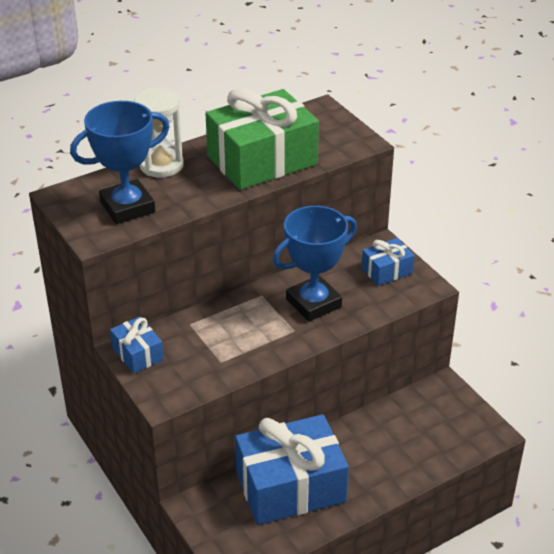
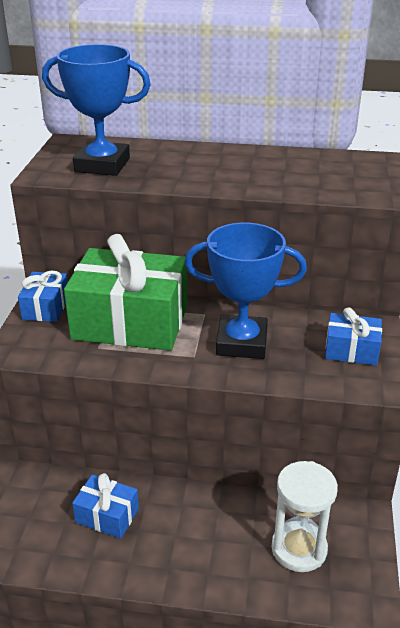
camera: 40 degrees right, 5 degrees down
white hourglass [134,88,184,178] -> white hourglass moved to [271,461,338,572]
green gift [205,88,319,190] -> green gift moved to [64,234,187,351]
blue gift [235,414,349,525] -> blue gift [72,473,139,539], size x0.47

